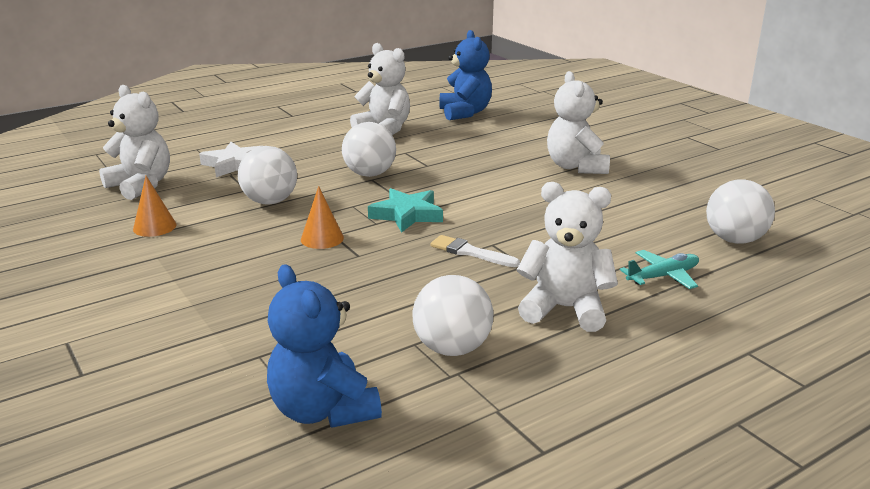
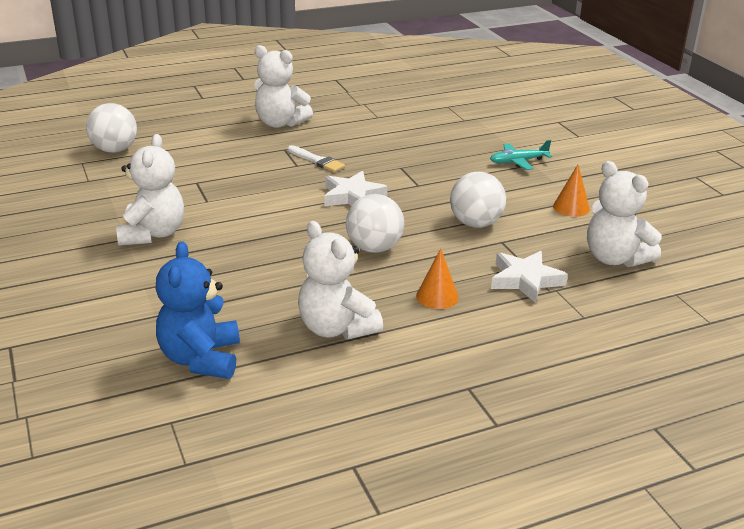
camera: 170 degrees left, 5 degrees up
blue teddy bear [267,264,382,428] -> none
orange cone [301,186,344,249] -> orange cone moved to [416,248,459,309]
turquoise star [368,188,443,233] -> white star [324,171,388,206]
white ball [412,275,493,356] -> none
turquoise plane [620,250,699,289] -> turquoise plane moved to [490,140,552,170]

